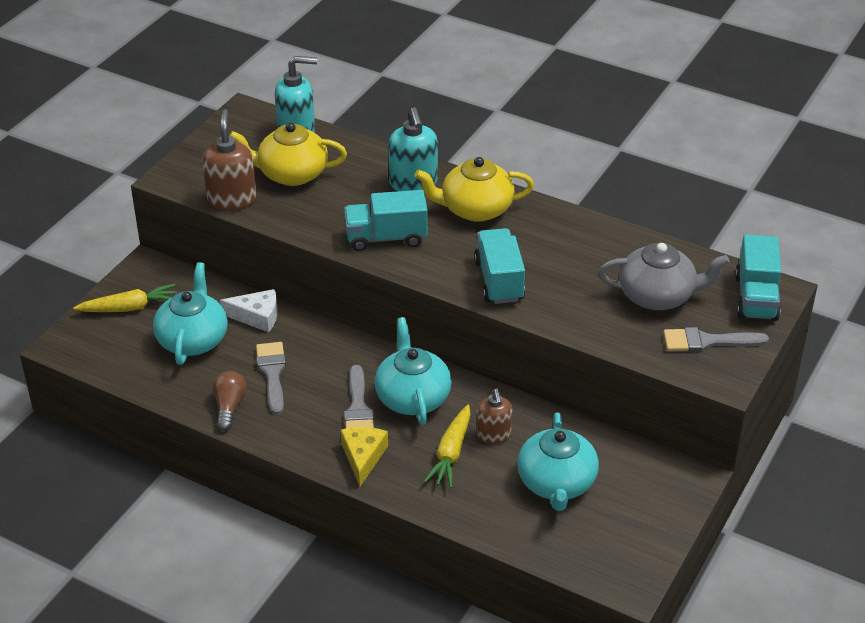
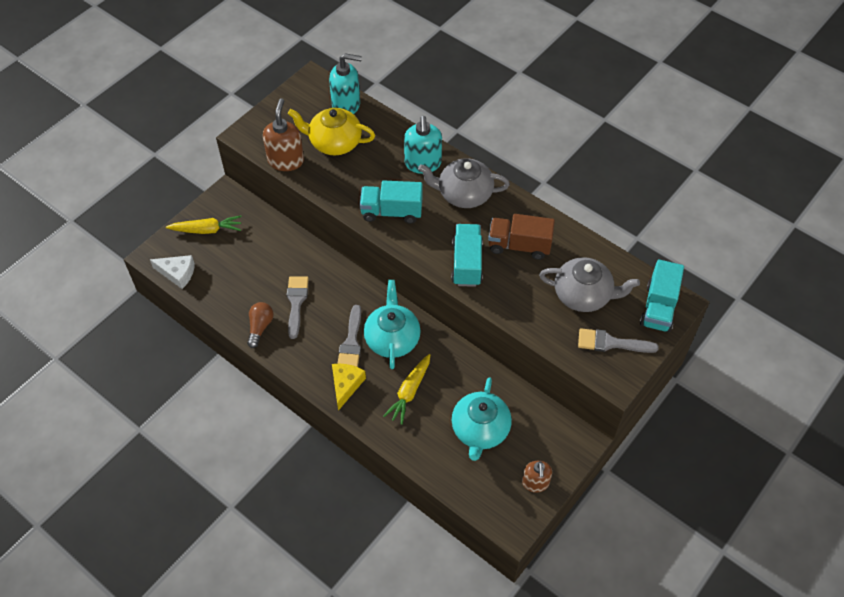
camera: 10 degrees right, 15 degrees up
turquoise teapot [153,262,228,365] -> none
white cheese [220,289,277,332] -> white cheese moved to [150,255,195,289]
yellow teapot [414,157,534,222] -> grey teapot [418,158,510,208]
brown soap dispenser [476,389,512,444] -> brown soap dispenser moved to [522,461,552,493]
none -> brown truck [488,214,555,260]

